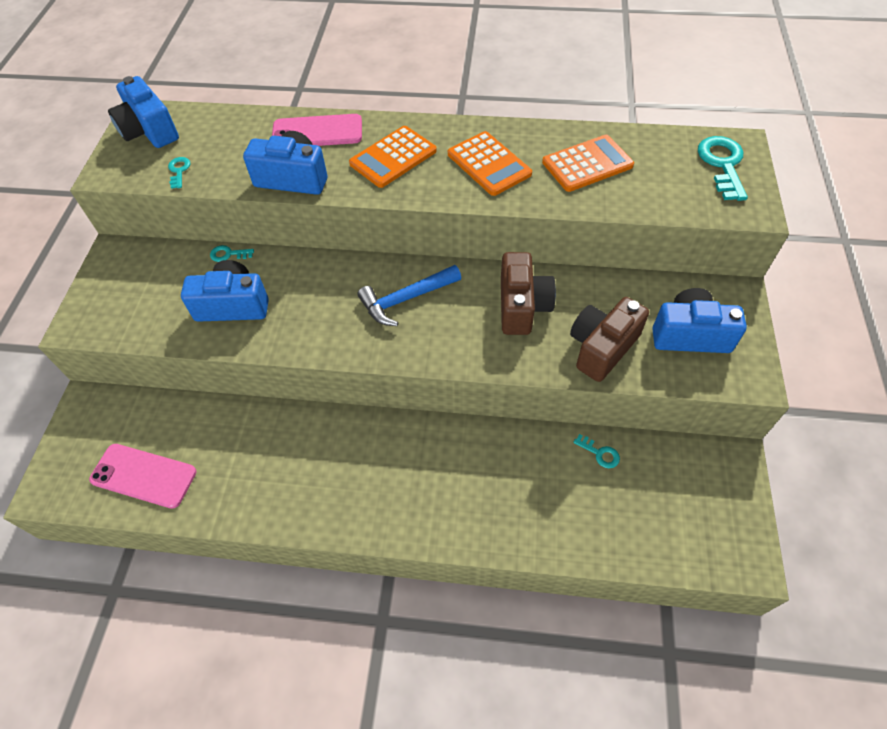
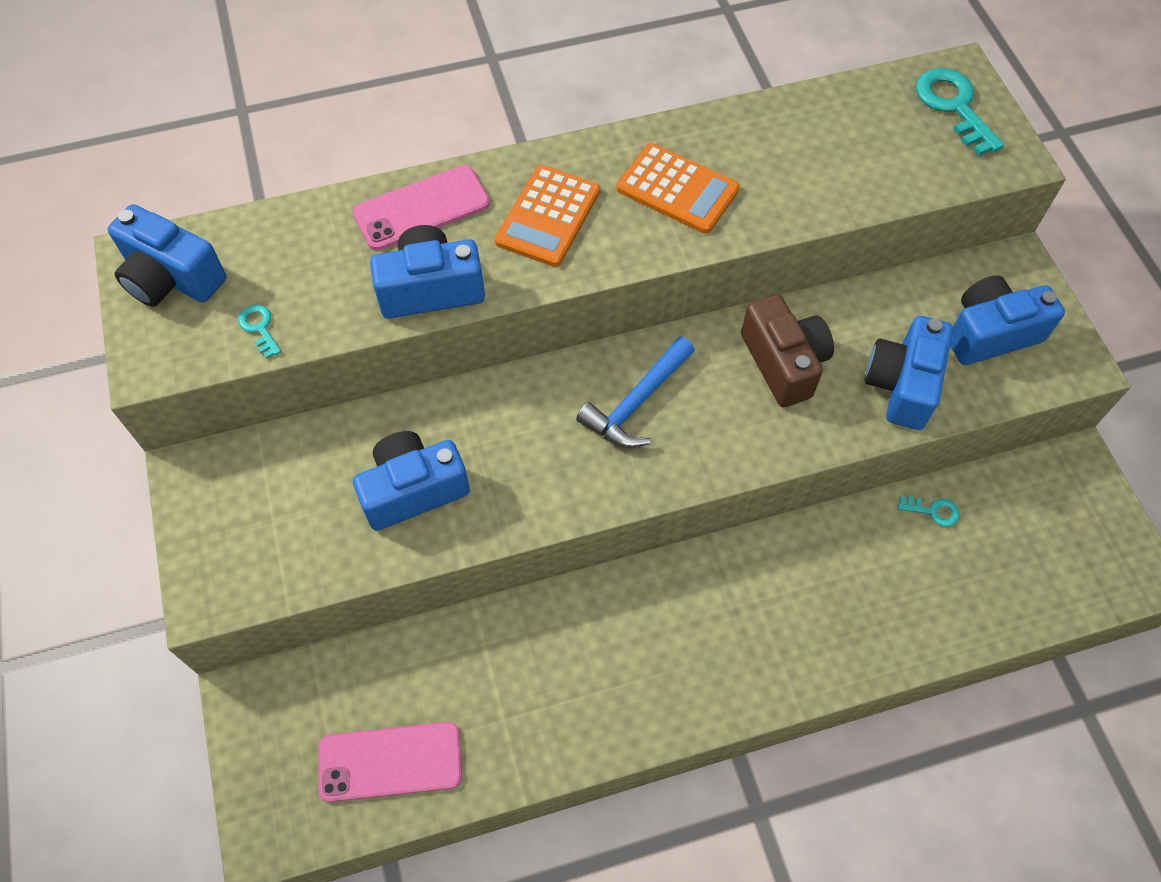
camera: 25 degrees left, 5 degrees up
turquoise key [210,245,254,262] -> none
orange calculator [542,135,634,192] -> none
brown camera [570,297,649,382] -> blue camera [865,316,953,430]

